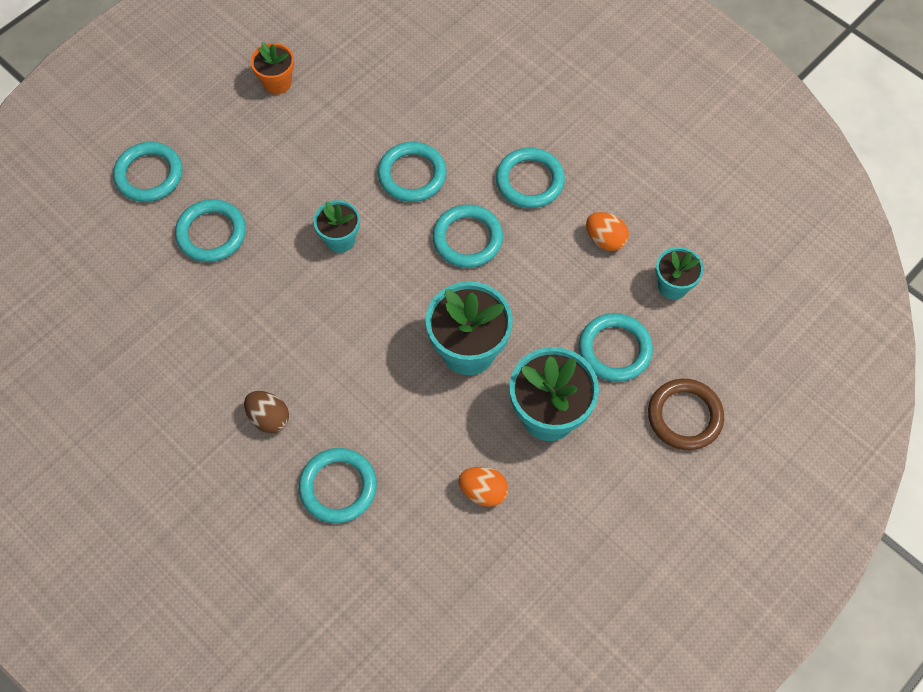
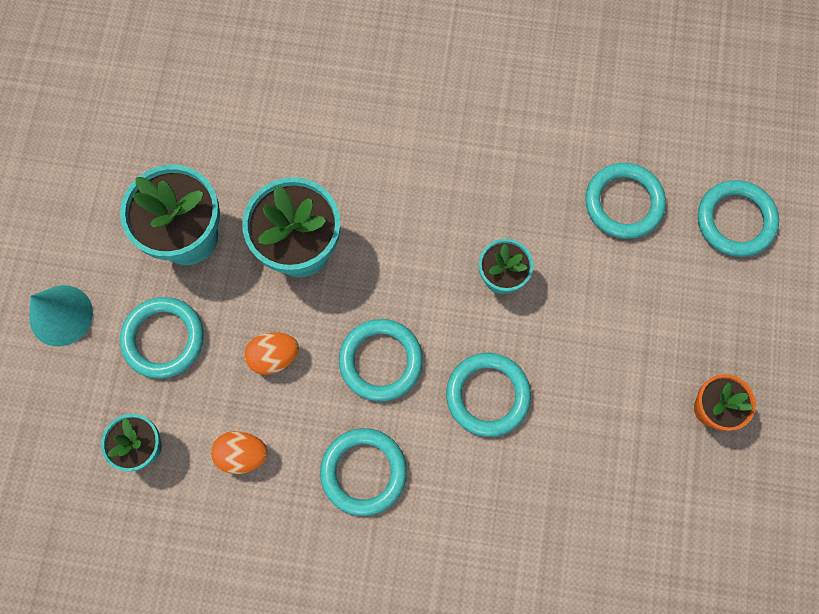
camera: 145 degrees right, 10 degrees up
brown egg [244,391,289,433] -> none
turquoise ring [299,448,377,523] -> none
orange egg [458,467,508,507] -> orange egg moved to [244,332,299,375]
brown ring [648,379,724,450] -> turquoise cone [29,285,93,347]

